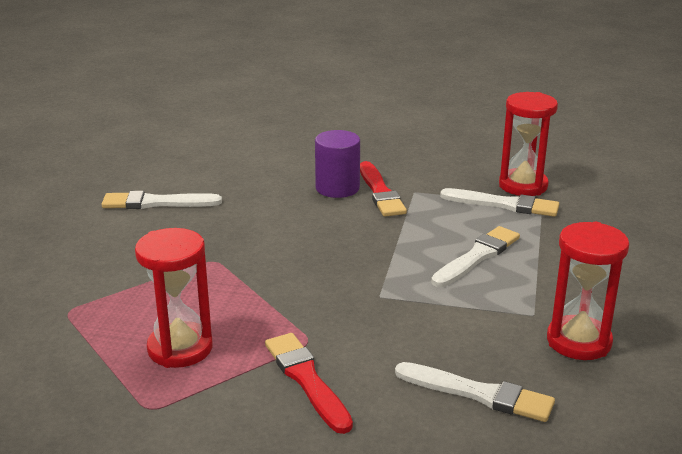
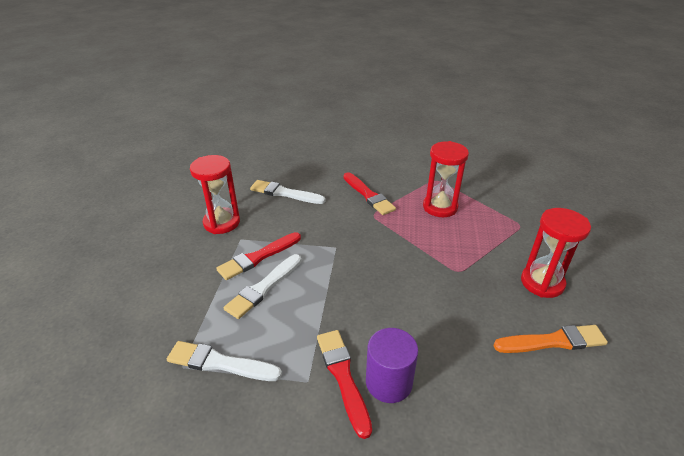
camera: 175 degrees right, 10 degrees up
white brush [102,191,222,209] -> orange brush [493,325,608,353]
red hourglass [499,92,558,196] -> red hourglass moved to [521,208,591,298]
none -> red brush [216,232,301,280]

